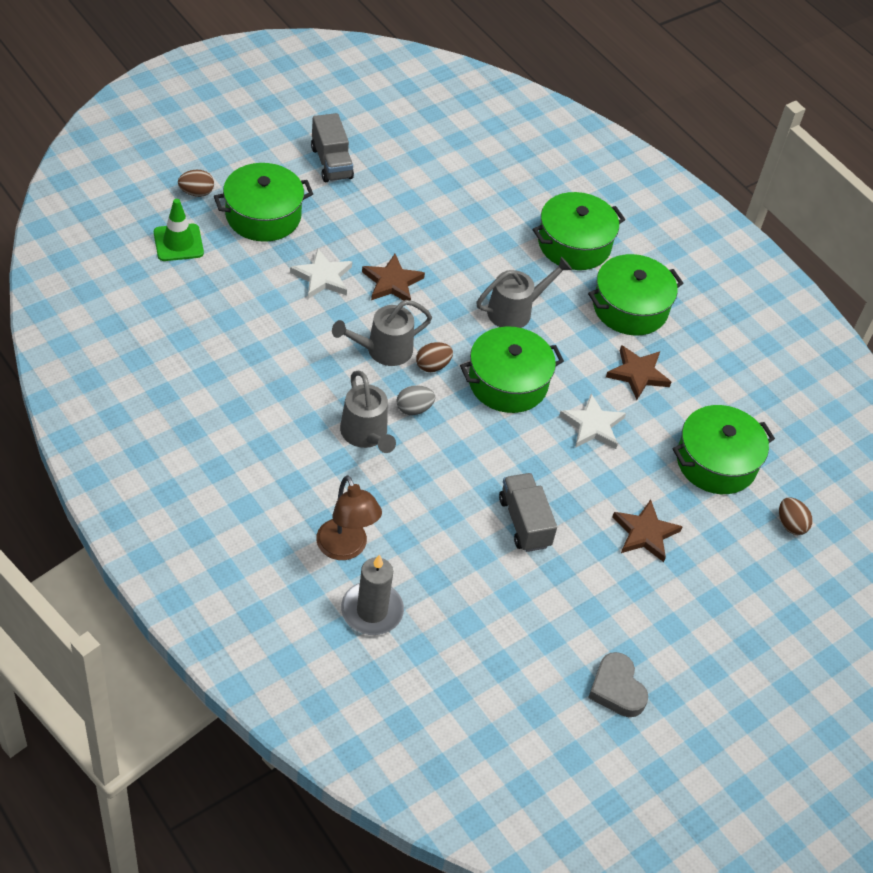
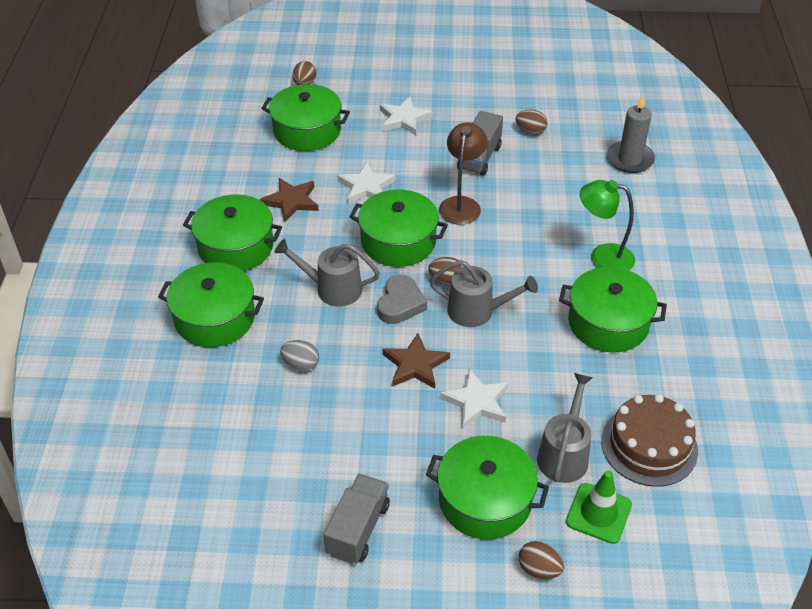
camera: 135 degrees left, 5 degrees down
brown lamp [316,475,382,560] -> brown lamp moved to [439,122,487,225]
grey watering can [340,370,396,453] -> grey watering can moved to [537,373,593,483]
grey egg [396,385,435,415] -> grey egg moved to [280,340,319,371]
grey heart [588,652,648,717] -> grey heart moved to [377,275,427,324]
brown star [612,499,683,562] -> white star [380,97,433,135]
none -> brown egg [515,109,548,135]
none -> green pot [559,267,667,352]
none -> green lamp [580,180,635,271]
none -> brown cake [601,394,698,487]

